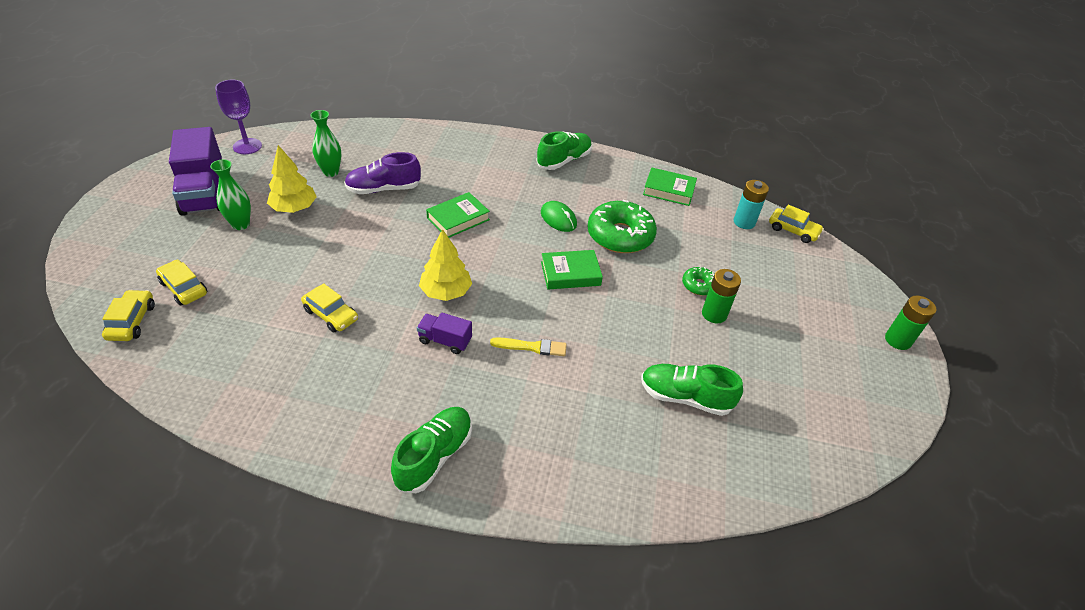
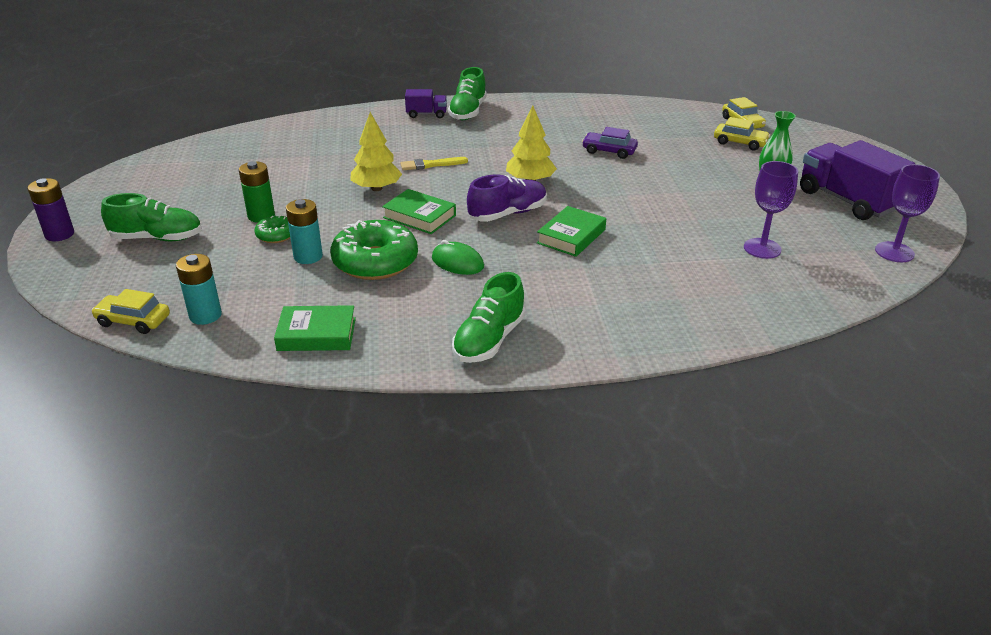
camera: 165 degrees right, 10 degrees down
yellow tree [267,145,317,213] -> yellow tree moved to [350,112,402,191]
yellow car [301,283,358,332] -> purple car [582,127,638,159]
green vase [310,110,341,177] -> purple goblet [744,161,798,259]
purple shoe [344,152,421,194] -> purple shoe moved to [467,174,547,222]
purple truck [417,312,472,354] -> purple truck moved to [405,89,447,118]
green book [541,250,603,290] -> green book turned 60 degrees clockwise [382,189,456,234]
green shoe [641,364,743,416] -> green shoe moved to [101,193,202,241]
green battery [885,296,937,350] -> purple battery [28,178,74,241]
none -> turquoise battery [286,199,323,264]

